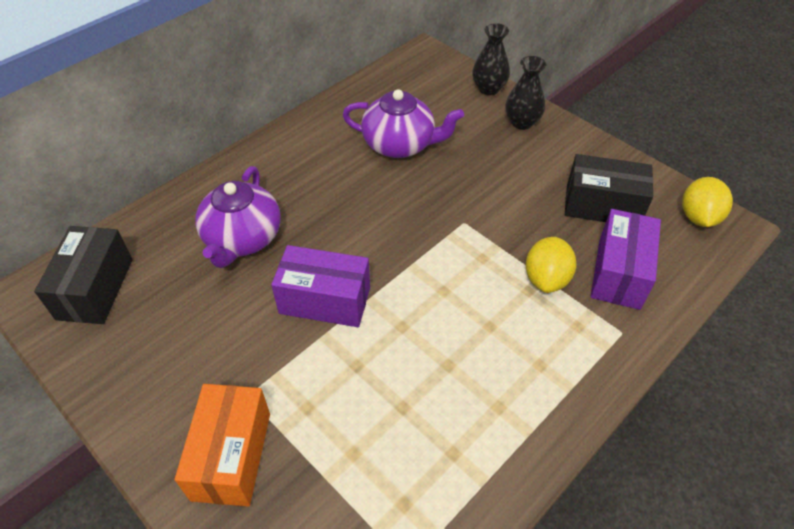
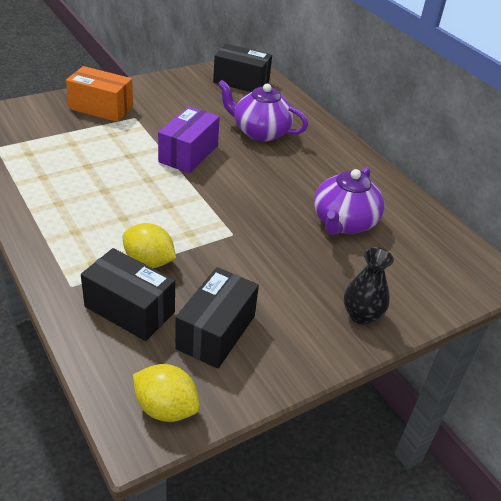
camera: 100 degrees right, 10 degrees down
black vase [472,23,510,95] -> none
purple box [591,209,661,310] -> black box [81,248,175,341]

